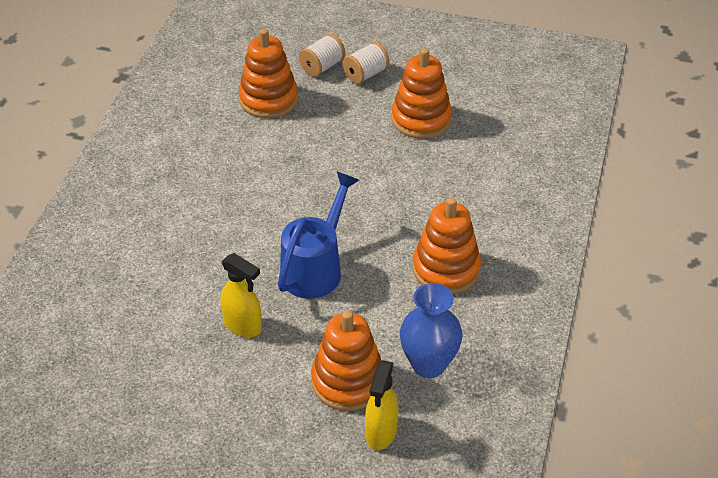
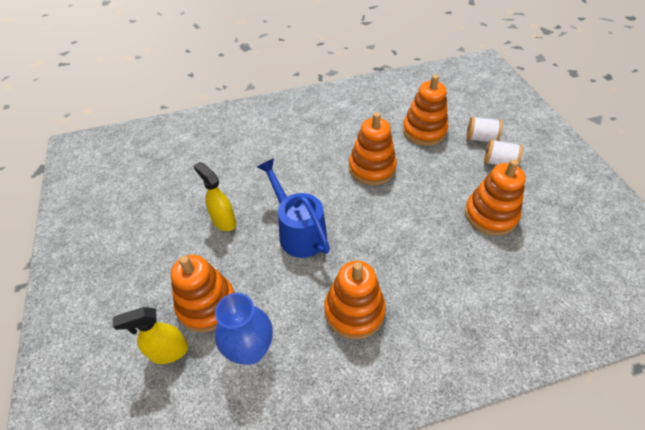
camera: 60 degrees right, 5 degrees up
yellow spray bottle [220,253,262,337] -> yellow spray bottle turned 135 degrees clockwise [193,162,236,231]
blue watering can [278,172,359,299] -> blue watering can turned 120 degrees counterclockwise [257,158,330,258]
none -> orange stacking toy [349,112,397,185]

